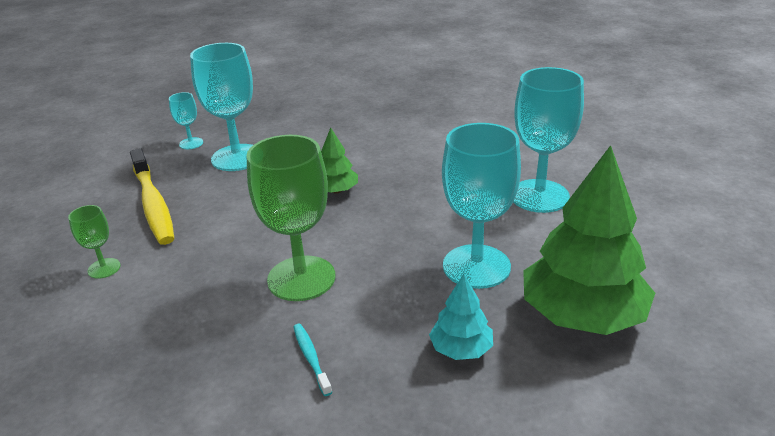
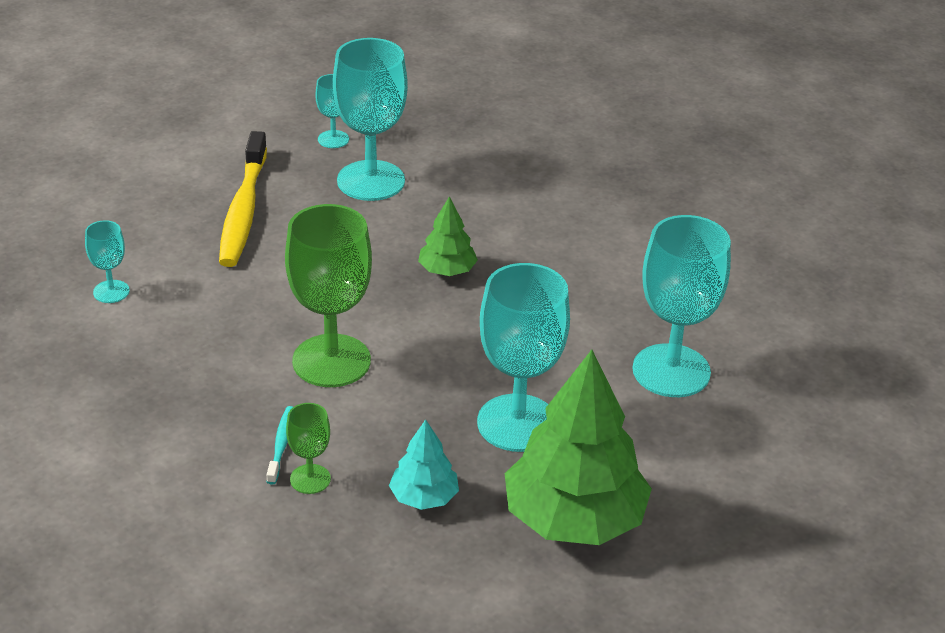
camera: 25 degrees right, 5 degrees up
green goblet [68,205,121,279] -> green goblet moved to [286,403,331,494]
none -> turquoise goblet [85,220,130,303]

